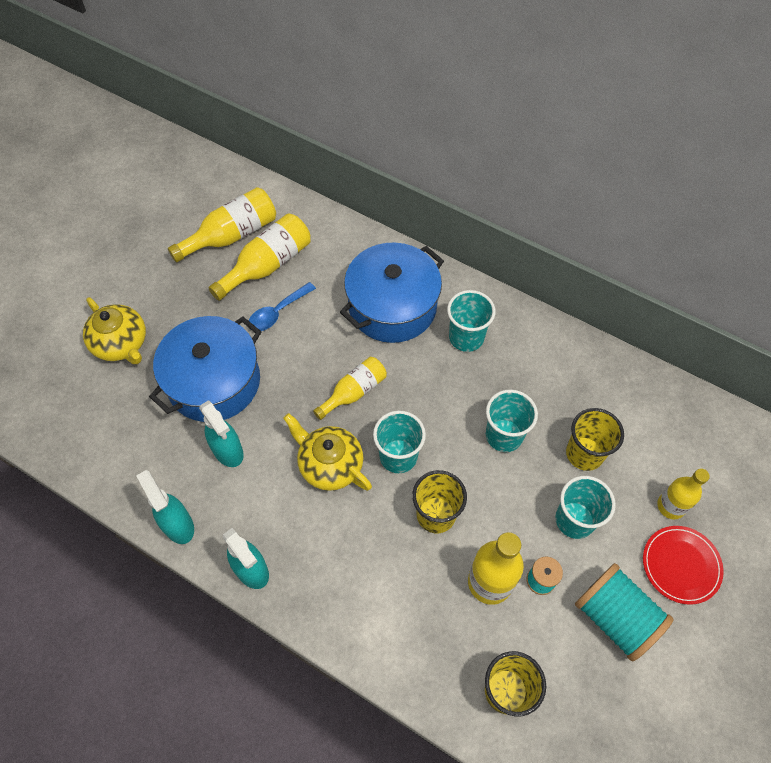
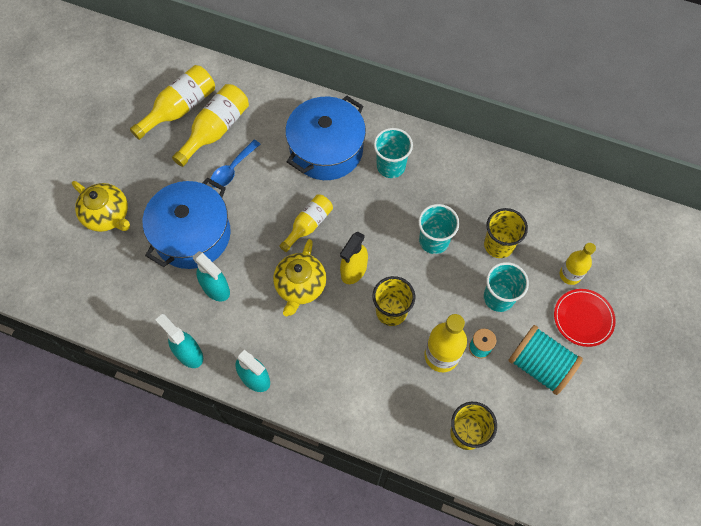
camera: 10 degrees left, 5 degrees up
yellow teapot [283,413,372,491] -> yellow teapot turned 105 degrees counterclockwise [273,239,326,316]
turquoise cup [373,411,426,473] -> yellow spray bottle [340,232,368,284]

